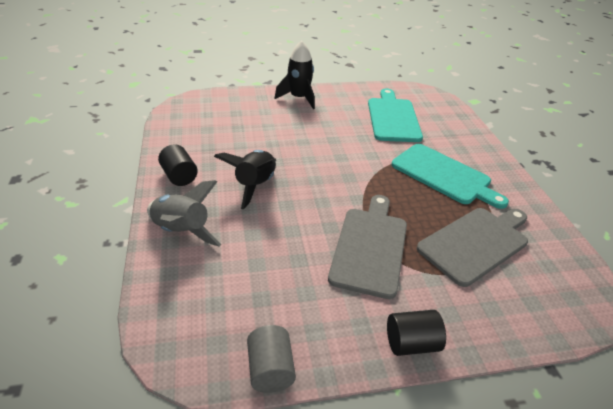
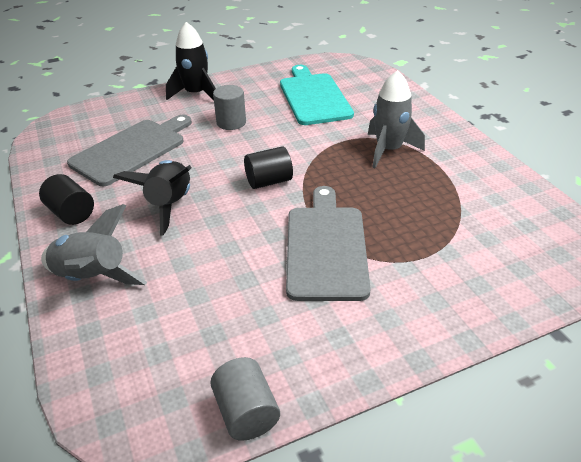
camera: 10 degrees left, 0 degrees up
black cylinder [387,310,446,356] -> black cylinder moved to [244,147,293,189]
turquoise cutting board [391,144,509,209] -> grey rocket [368,70,425,168]
grey cutting board [416,208,528,287] -> grey cutting board moved to [67,115,192,186]
none -> grey cylinder [213,85,246,130]

